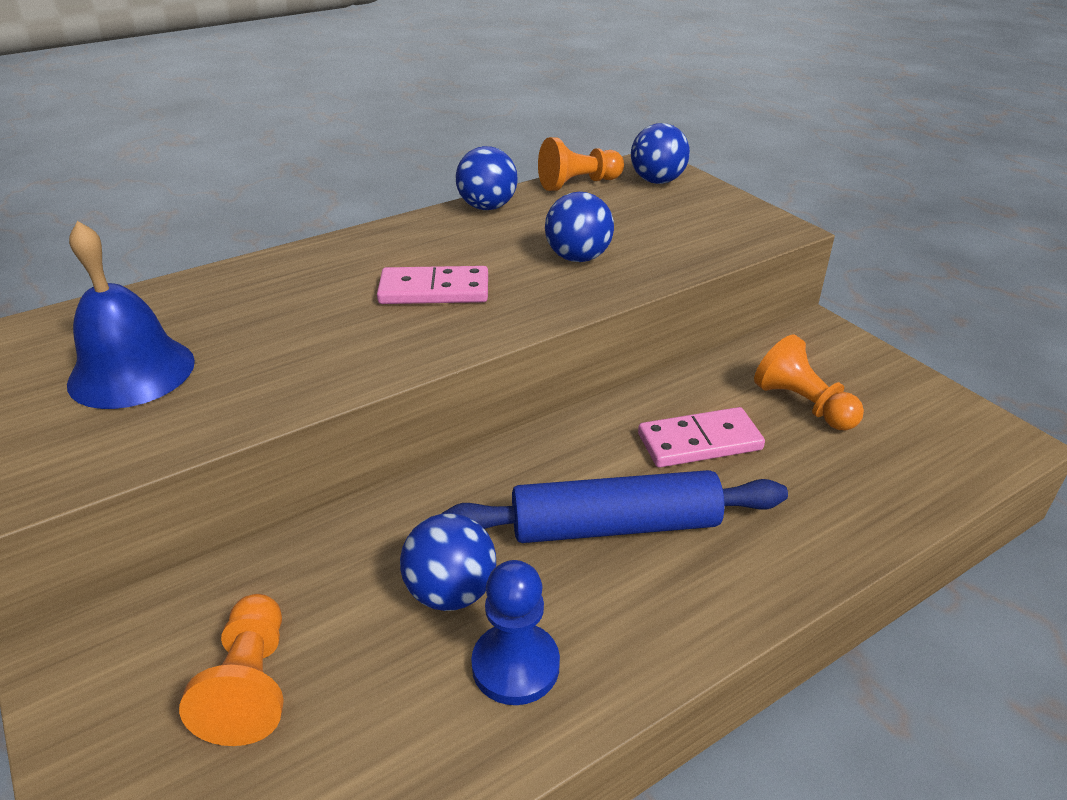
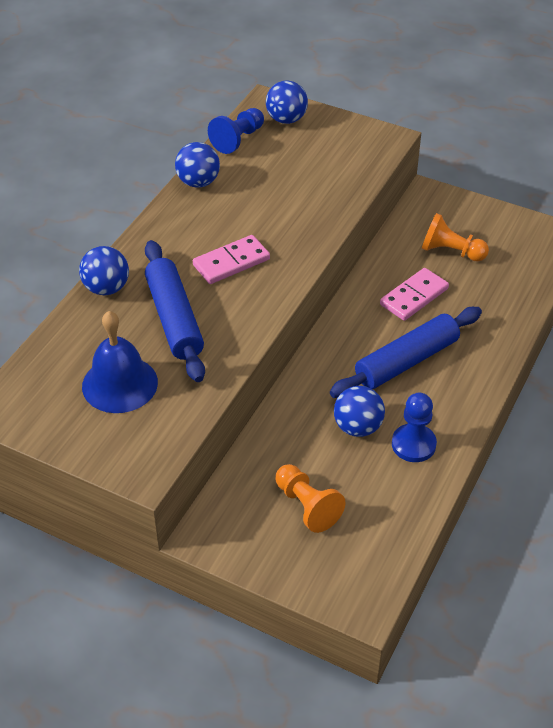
camera: 30 degrees left, 10 degrees up
orange pawn [538,137,624,191] -> blue pawn [208,108,264,154]
blue ball [545,192,614,262] -> blue ball moved to [79,246,129,295]
none -> blue rolling pin [145,240,205,382]

